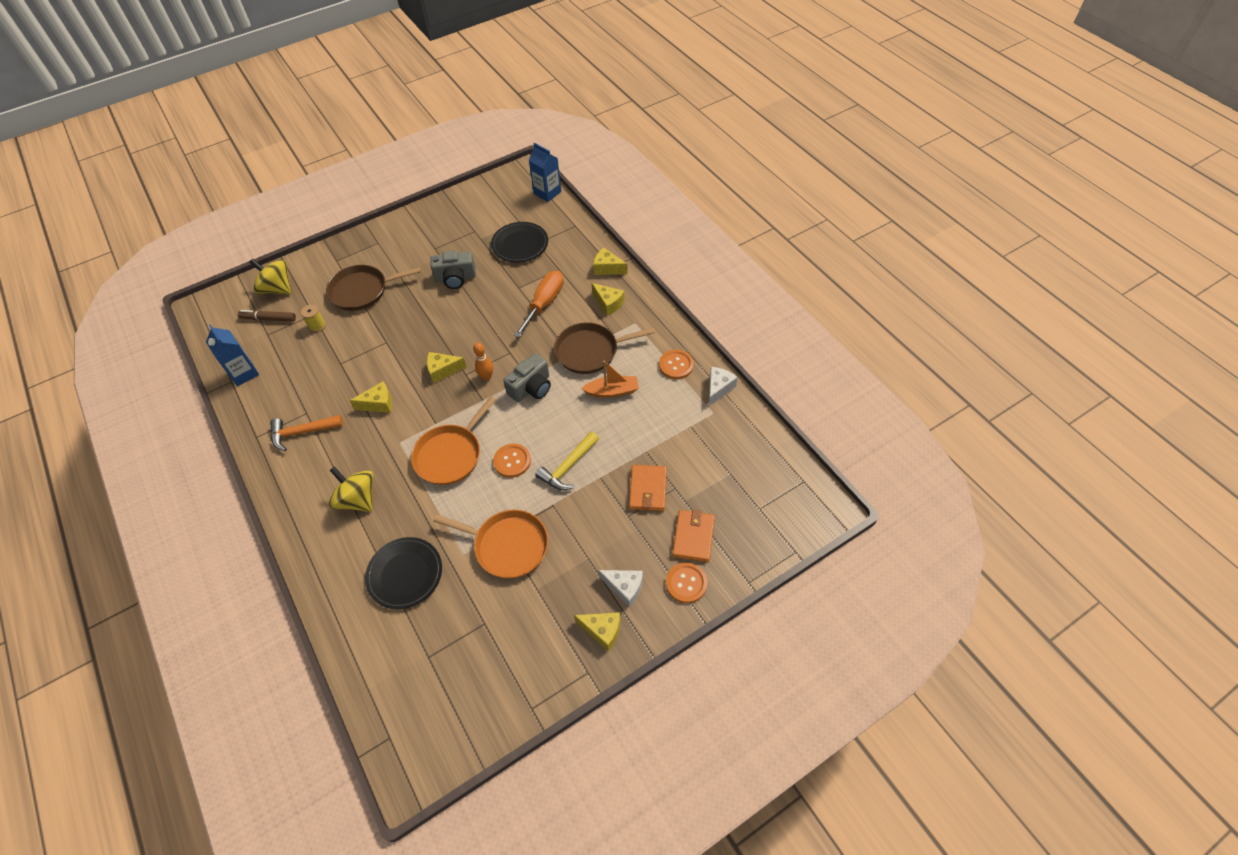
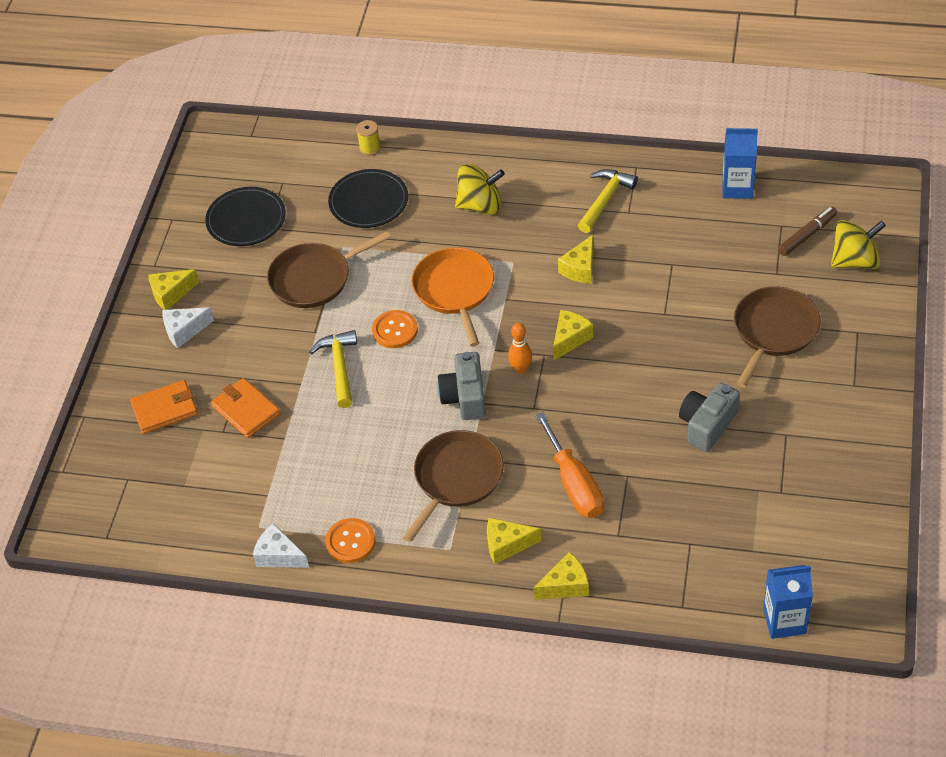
camera: 135 degrees right, 5 degrees down
orange hammer [270,415,343,451] -> yellow hammer [578,169,638,233]
yellow spool [301,305,326,332] -> yellow spool moved to [356,120,381,156]
orange pan [433,510,548,578] -> brown pan [267,231,391,308]
black plate [491,222,548,263] -> black plate moved to [205,187,286,246]
orange boat [581,361,639,398] -> none
orange button [666,563,707,603] -> none
orange wallet [672,510,715,562] -> orange wallet turned 75 degrees counterclockwise [130,380,198,434]
white cheese [709,367,738,406] -> white cheese turned 135 degrees clockwise [253,523,309,568]

